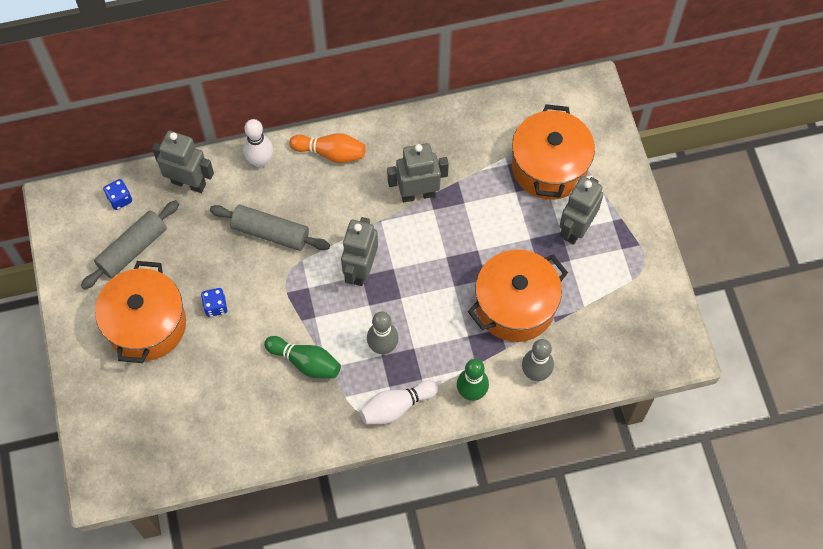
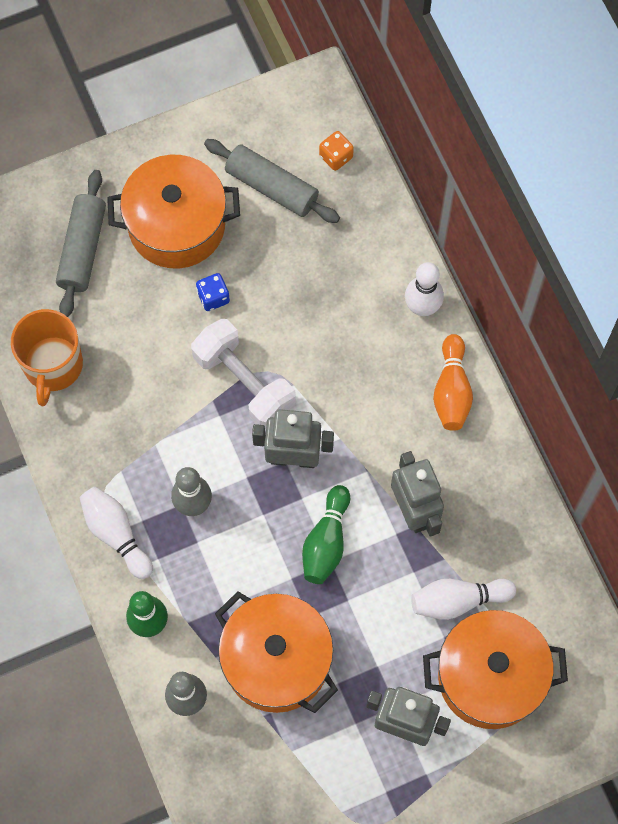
camera: 80 degrees right, 5 degrees up
blue dice [103,179,132,210] -> orange dice [319,131,354,171]
grey robot [152,131,214,193] -> none
grey rolling pin [210,205,330,251] -> grey rolling pin moved to [56,170,106,317]
green bowling pin [264,336,341,378] -> green bowling pin moved to [302,485,350,584]
none -> orange mug [11,309,83,406]
none -> white dumbbell [191,319,296,429]
none -> white bowling pin [411,579,516,620]

